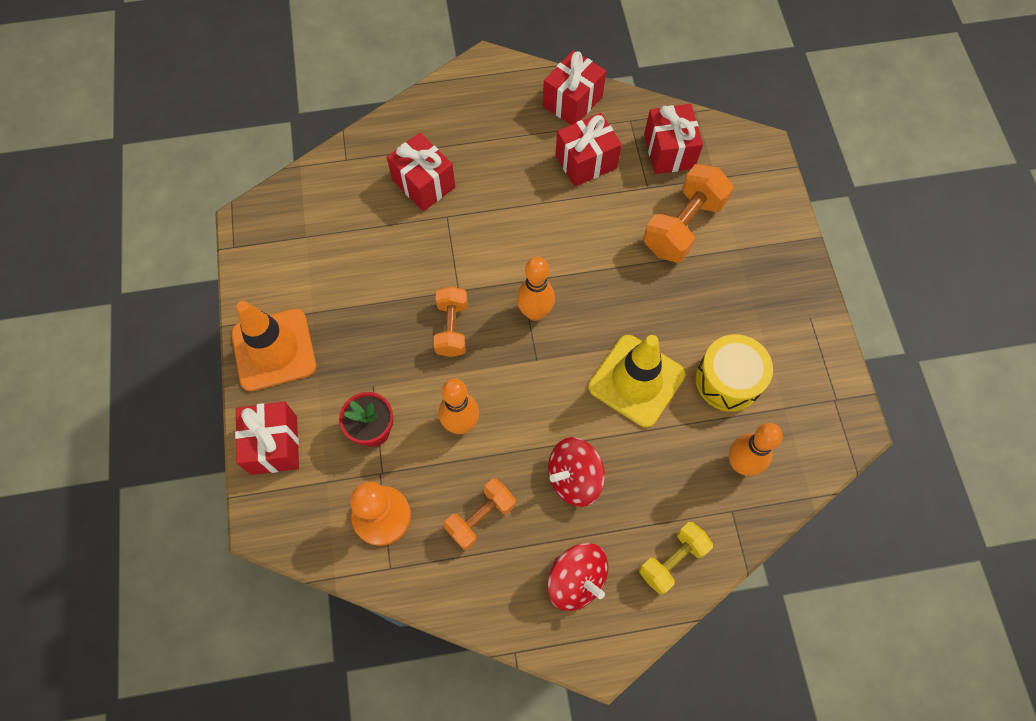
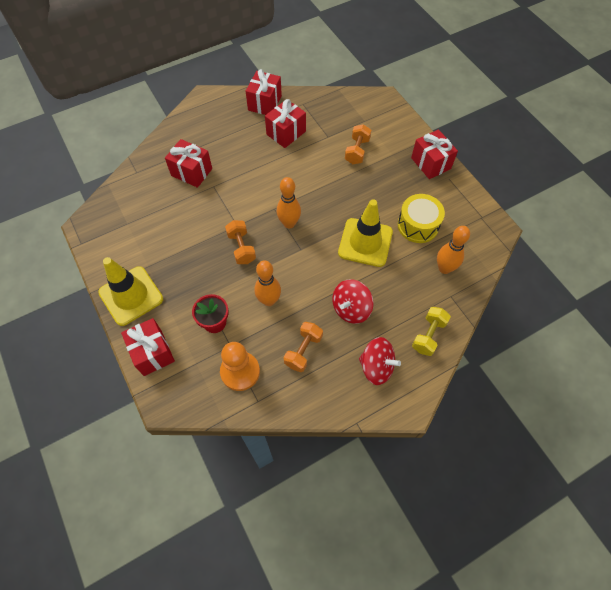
camera: 20 degrees left, 5 degrees down
orange traffic cone [231,301,316,391] -> yellow traffic cone [98,257,163,326]
orange dumbbell [643,164,734,263] -> orange dumbbell [345,124,371,164], size x0.64
red gift [644,104,703,174] -> red gift moved to [411,129,458,179]

